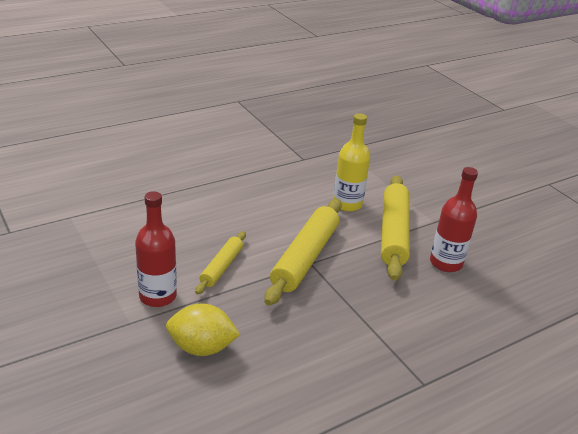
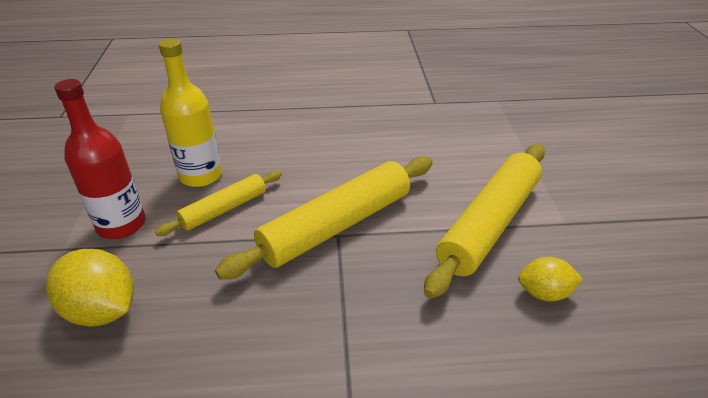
camera: 30 degrees right, 5 degrees up
yellow bottle [333,113,370,212] -> yellow bottle moved to [159,39,222,187]
red bottle [430,167,478,272] -> yellow lemon [518,257,583,302]

